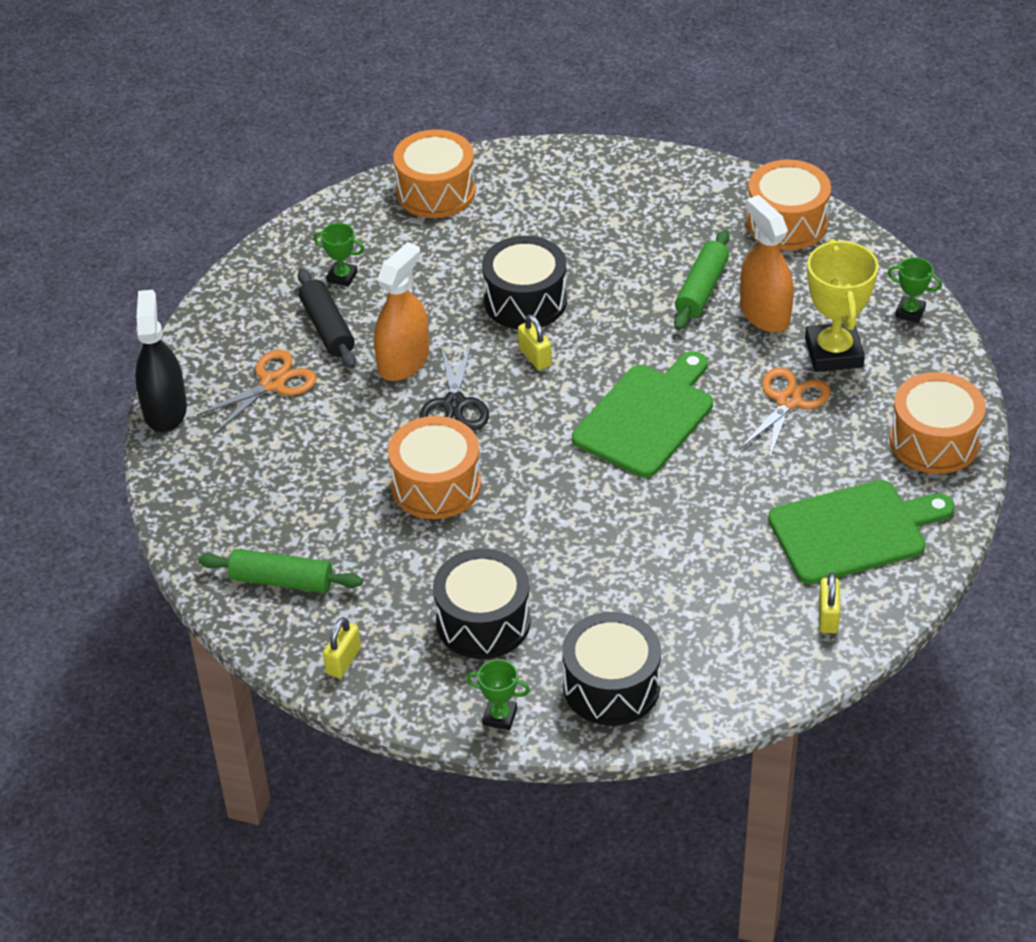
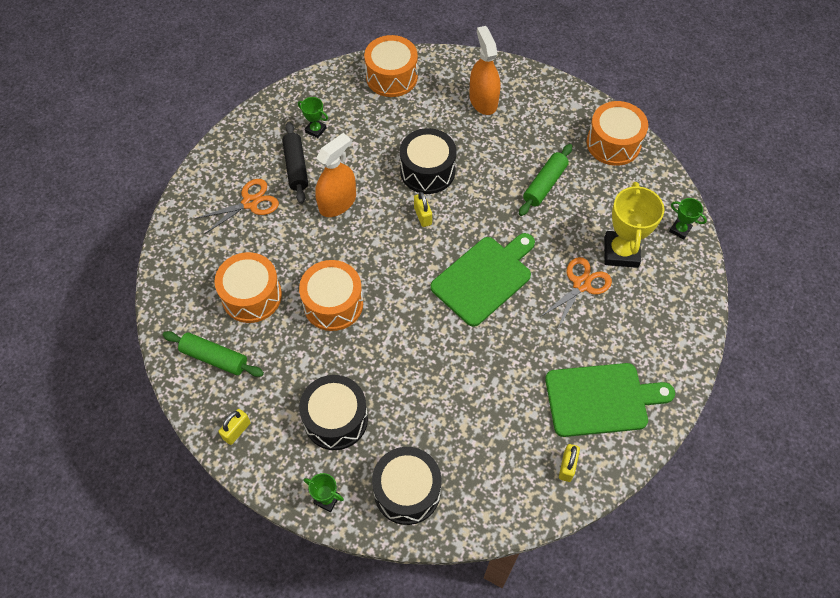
camera: 10 degrees right, 15 degrees up
black spray bottle [135,290,187,432] -> none
black scissors [419,344,489,430] -> none
orange spray bottle [740,195,794,333] -> orange spray bottle moved to [469,26,500,115]
orange drum [890,372,986,474] -> orange drum moved to [215,252,282,323]

